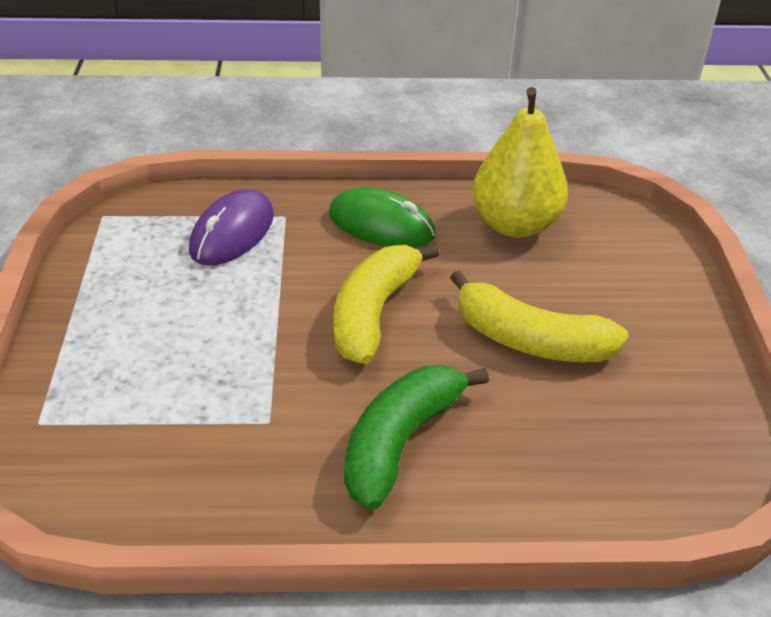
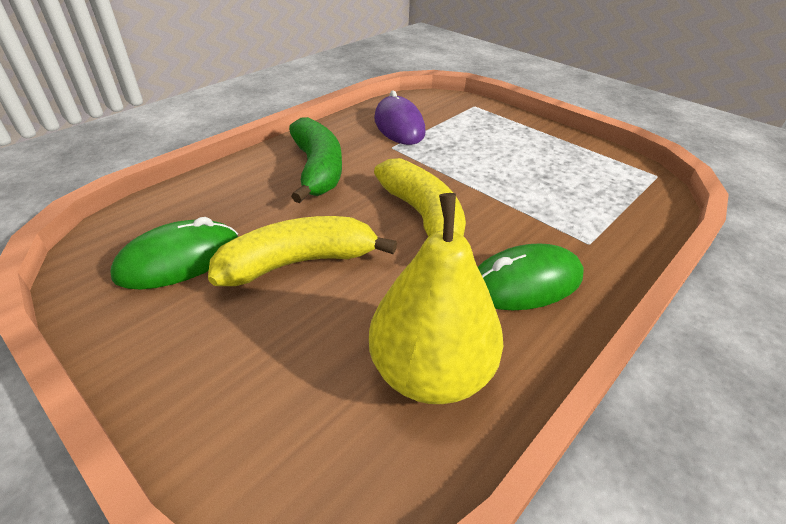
camera: 135 degrees right, 0 degrees up
purple mouse [189,189,274,266] -> purple mouse moved to [374,90,426,145]
none -> green mouse [110,217,238,290]

